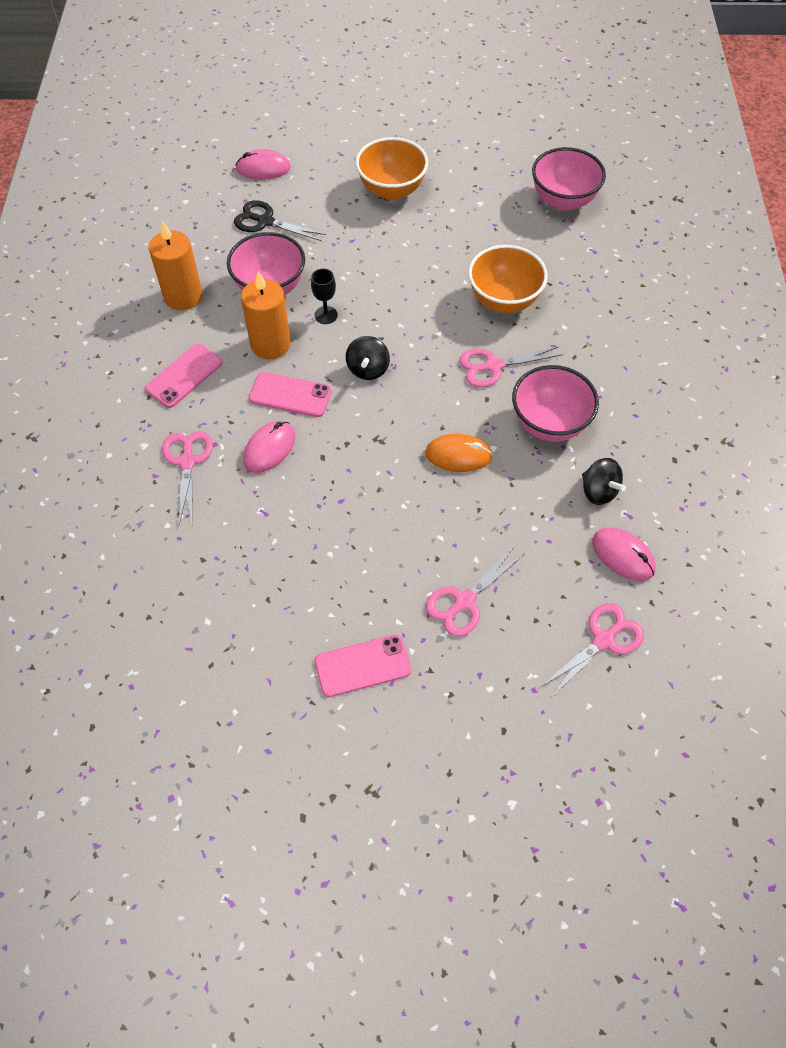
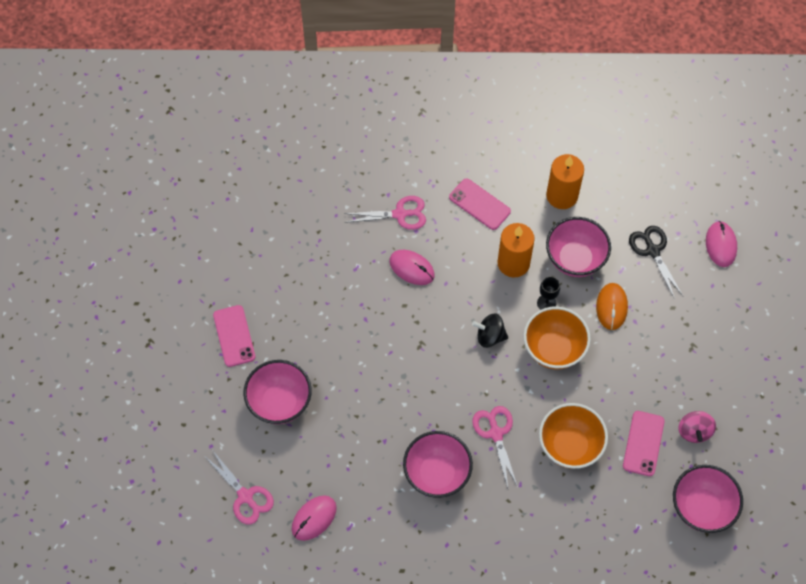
camera: 90 degrees right, 5 degrees up
black scissors [234,200,326,241] -> black scissors turned 45 degrees counterclockwise [629,226,683,299]
pink phone [249,372,332,417] -> pink phone moved to [623,411,665,476]
orange bowl [356,137,428,200] -> orange bowl moved to [524,307,591,369]
orange mouse [425,434,492,472] -> orange mouse moved to [596,283,628,330]
pink scissors [426,546,525,636] -> pink bowl [244,360,312,424]
black spinning top [582,458,626,505] -> none
none -> pink spinning top [679,411,716,443]

